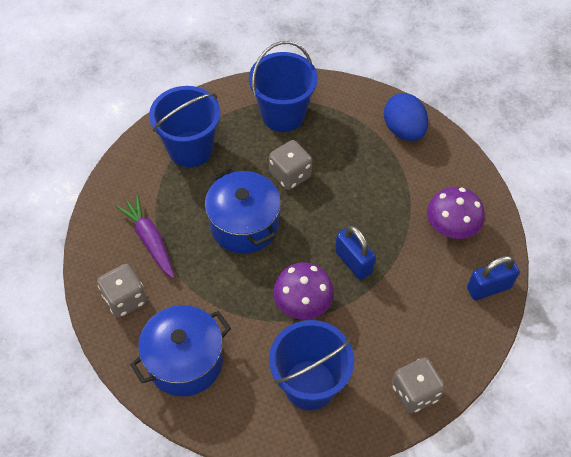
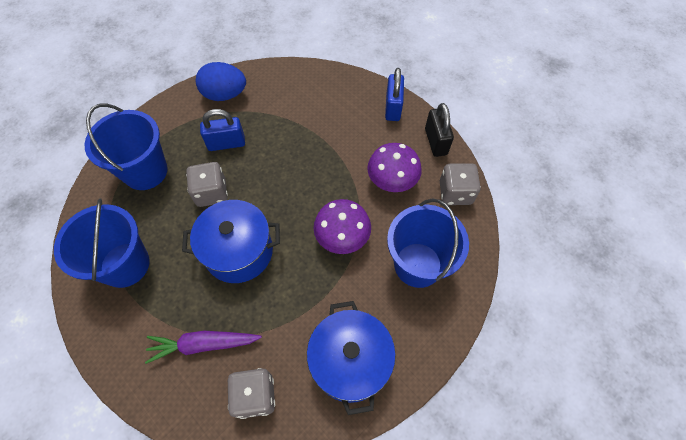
camera: 65 degrees left, 5 degrees up
blue padlock [335,225,376,280] -> blue padlock moved to [200,109,245,151]
purple mushroom [427,187,485,239] -> purple mushroom moved to [367,143,422,192]
none -> black padlock [425,103,454,157]

